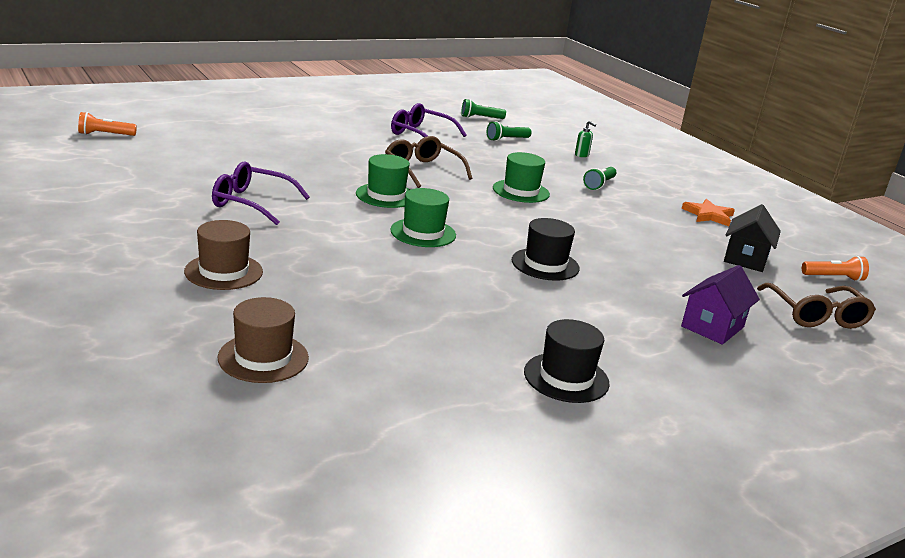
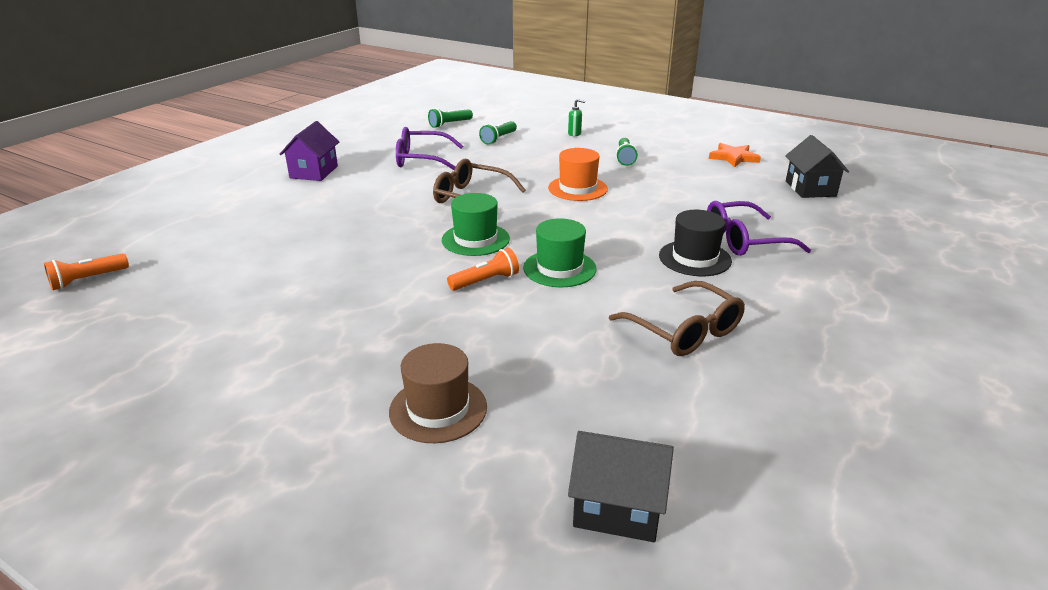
camera: 25 degrees left, 5 degrees up
purple glasses [212,161,310,225] -> purple glasses moved to [707,201,811,256]
brown hat [217,297,309,383] -> black house [568,431,674,542]
green hat [493,152,550,203] -> orange hat [548,148,608,201]
black hat [524,319,610,403] -> none
purple house [681,265,760,345] -> purple house moved to [280,121,339,181]
brown glasses [757,283,876,329] -> brown glasses moved to [609,281,745,356]
orange flashlight [802,256,869,281] -> orange flashlight moved to [447,248,519,291]

